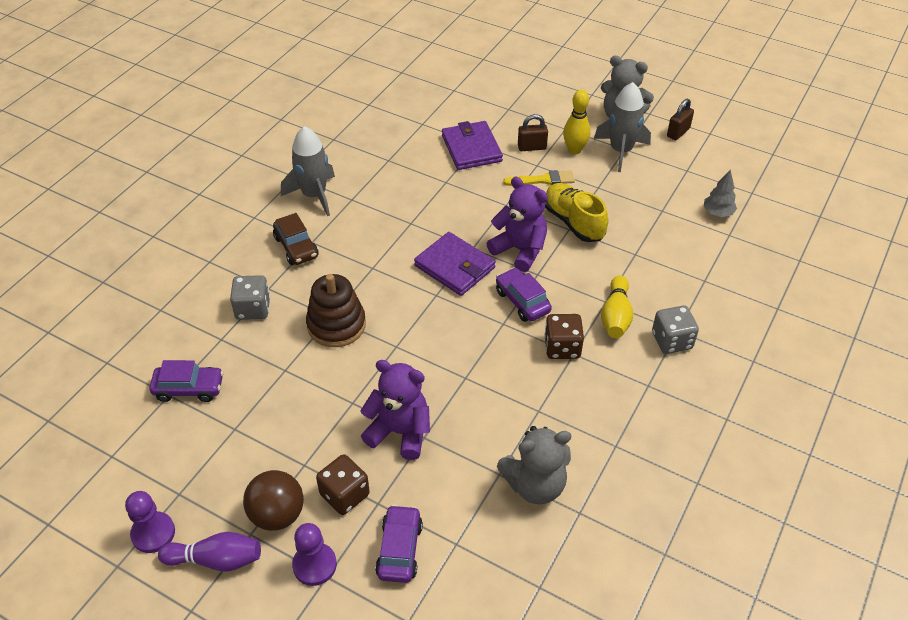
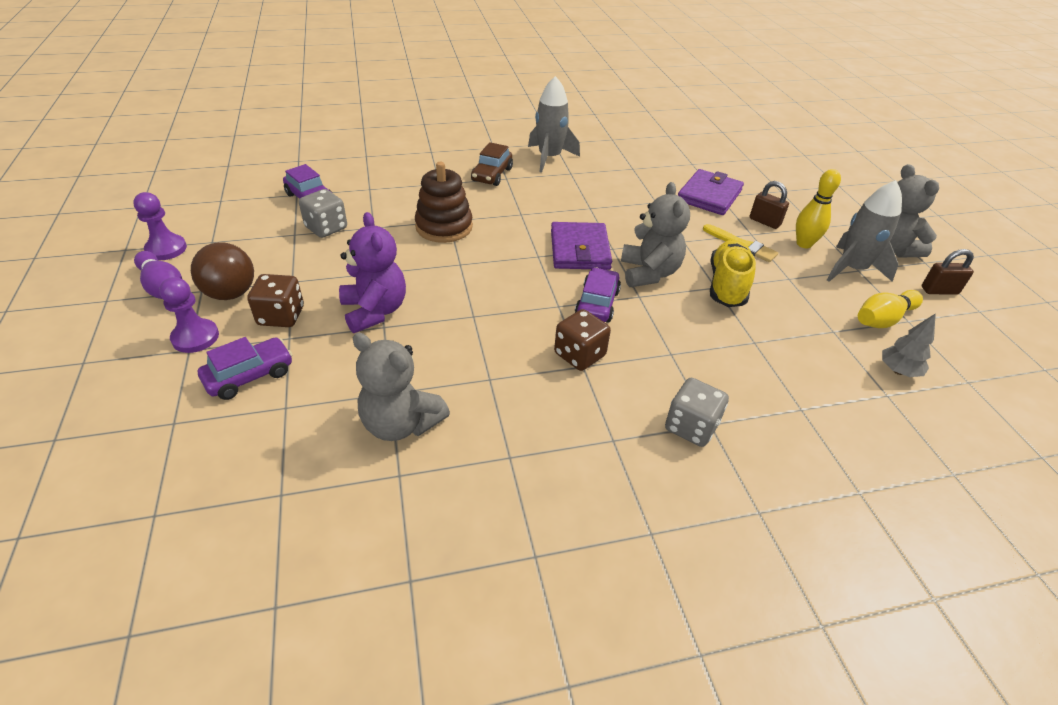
camera: 45 degrees right, 5 degrees down
grey dice [230,275,270,320] -> grey dice moved to [299,189,347,238]
purple teddy bear [487,177,548,272] -> grey teddy bear [621,182,690,287]
yellow bowling pin [601,275,633,338] -> yellow bowling pin moved to [858,290,923,328]

